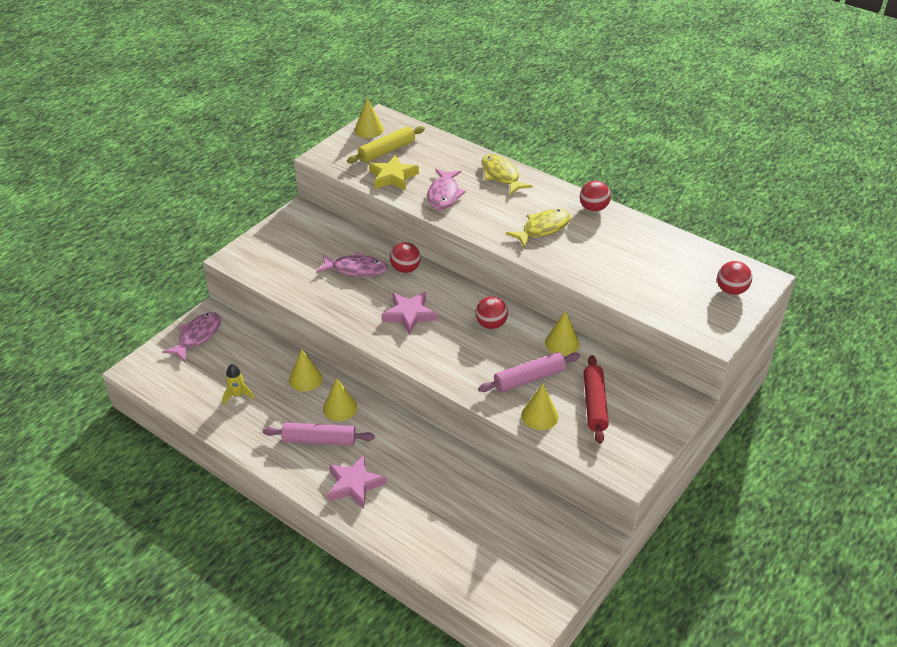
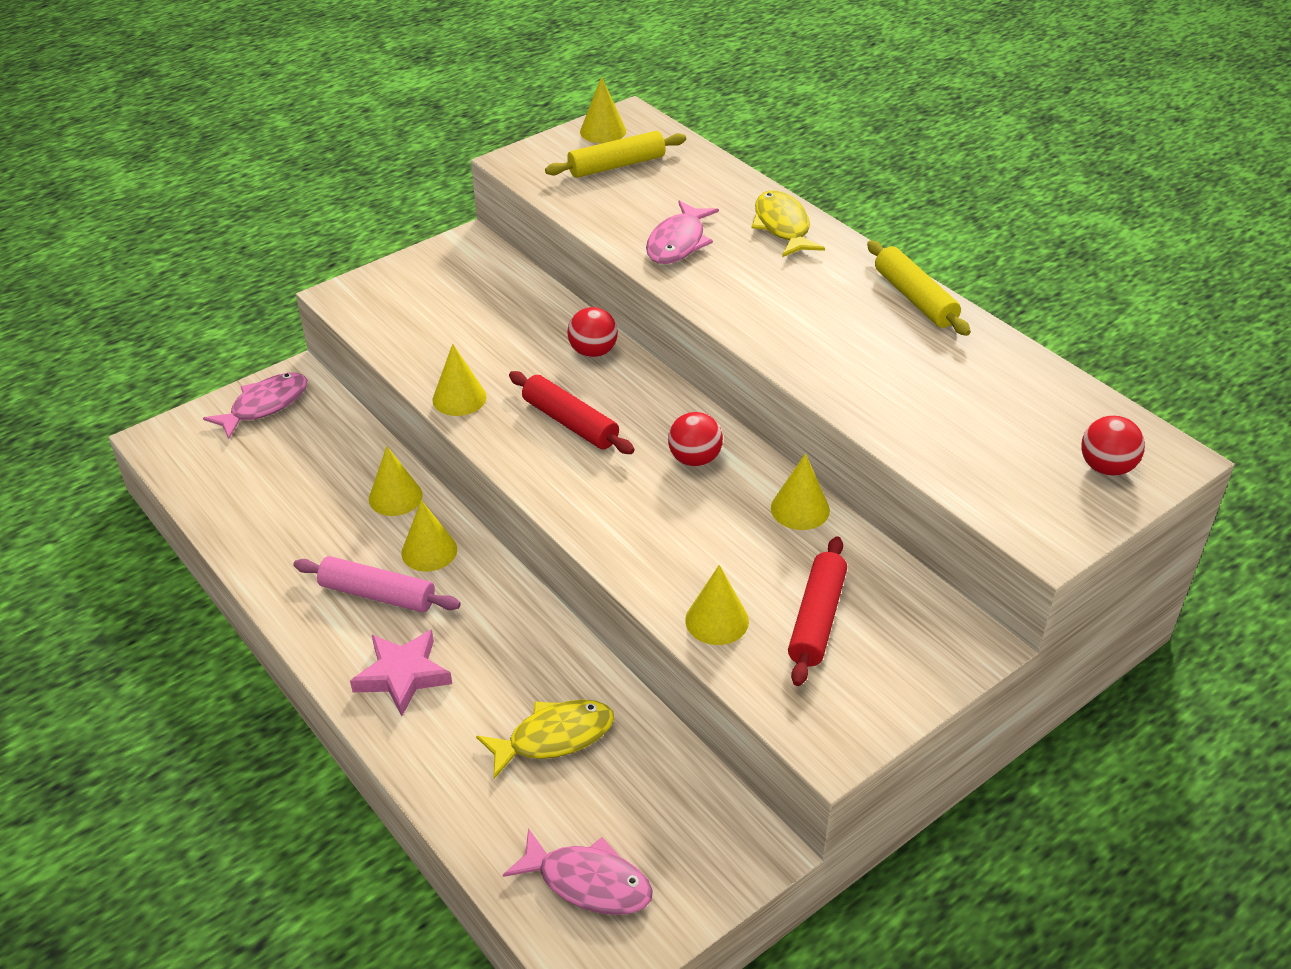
camera: 15 degrees right, 0 degrees up
yellow rocket [222,364,255,405] -> none
pink fish [316,252,387,277] -> pink fish moved to [503,828,653,915]
yellow star [369,155,419,191] -> none
pink star [382,292,437,335] -> red rolling pin [509,371,635,454]
pink rolling pin [478,352,580,392] -> none
yellow fish [506,209,571,248] -> yellow fish moved to [476,700,614,779]
red ball [580,181,611,212] -> yellow rolling pin [867,241,971,336]
none -> yellow cone [433,344,487,416]

